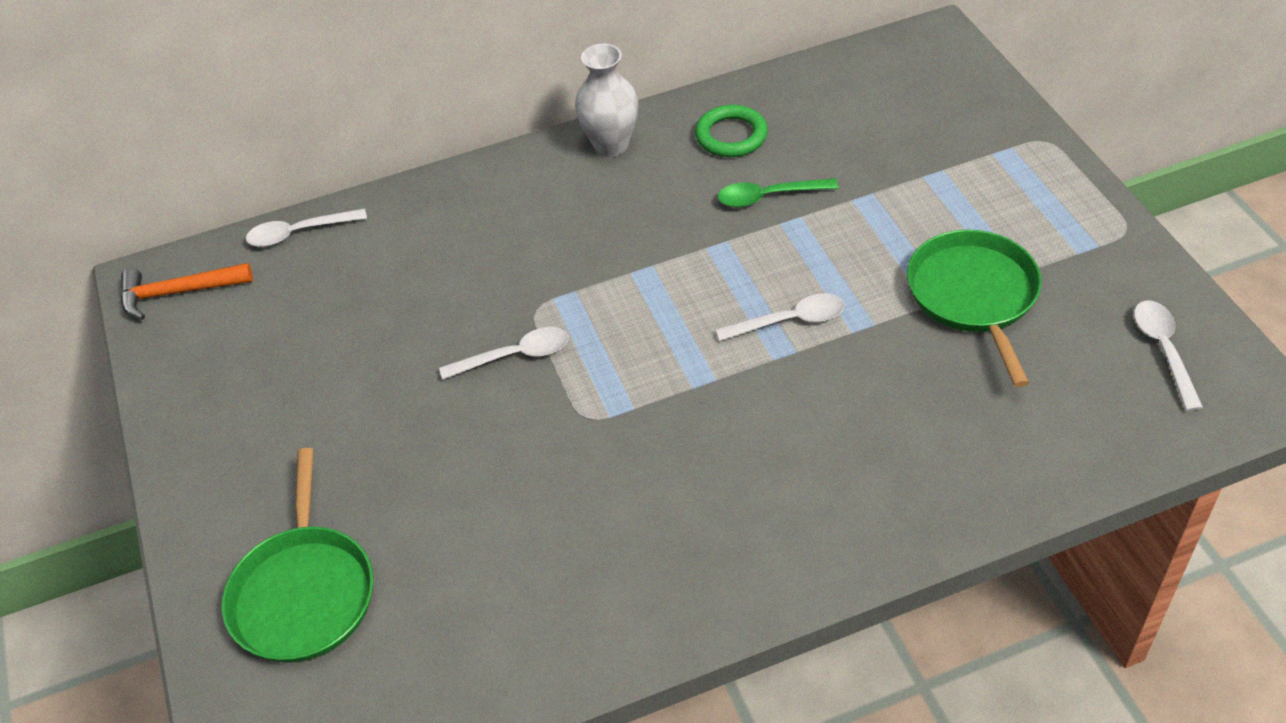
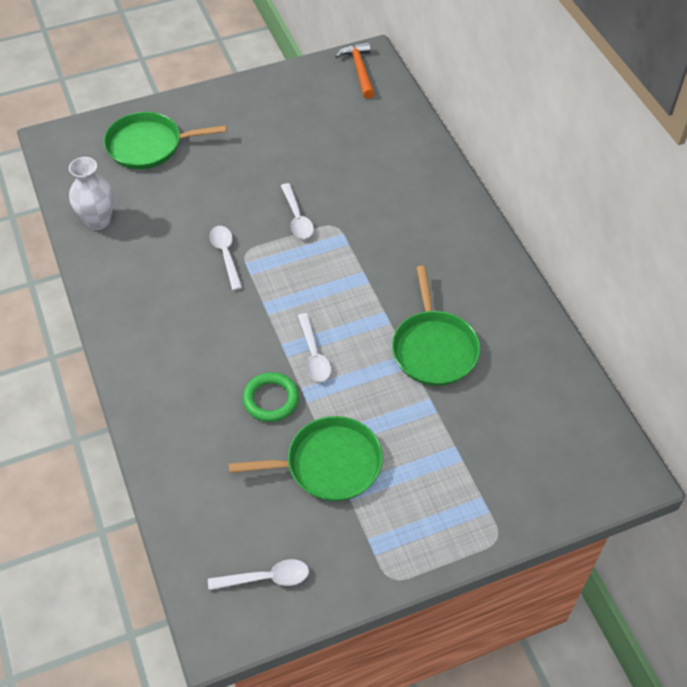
camera: 85 degrees right, 5 degrees up
white spoon [246,209,367,247] -> white spoon moved to [210,226,242,291]
white vase [575,44,638,157] -> white vase moved to [69,157,114,230]
green ring [695,105,768,157] -> green ring moved to [243,372,299,422]
green spoon [718,178,839,207] -> green pan [392,266,480,386]

